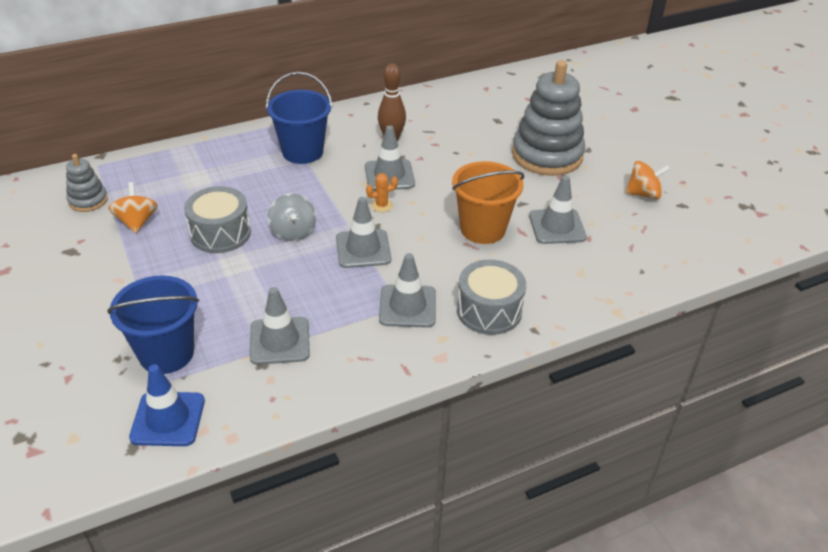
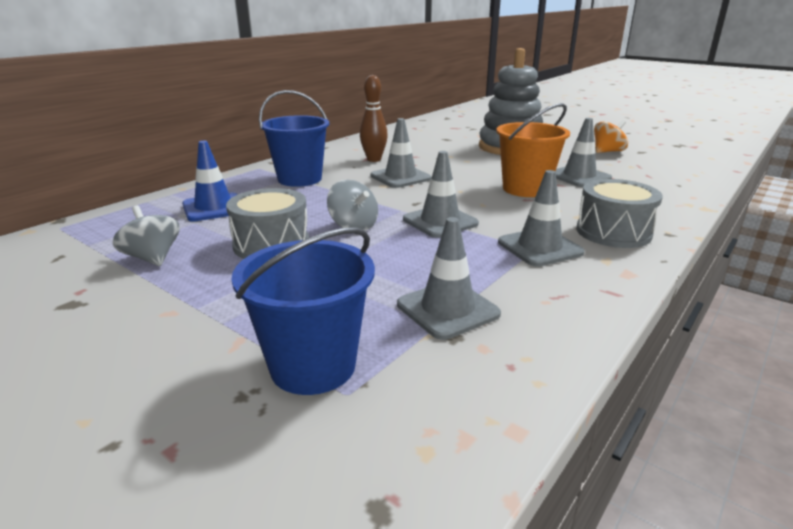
camera: 25 degrees left, 15 degrees down
grey stacking toy [66,154,108,212] -> none
orange spinning top [108,182,158,233] -> grey spinning top [113,206,180,266]
blue traffic cone [129,364,205,446] -> blue traffic cone moved to [182,141,238,222]
orange cactus [366,173,398,212] -> none

